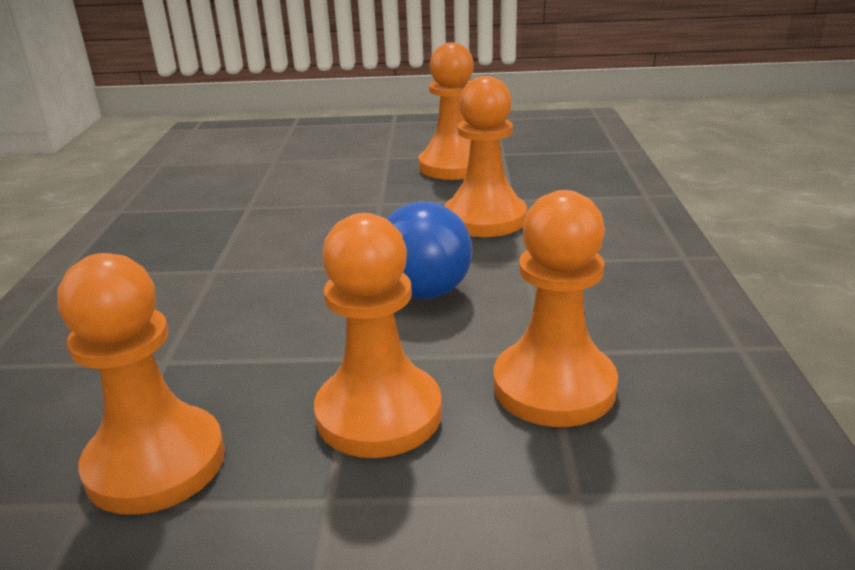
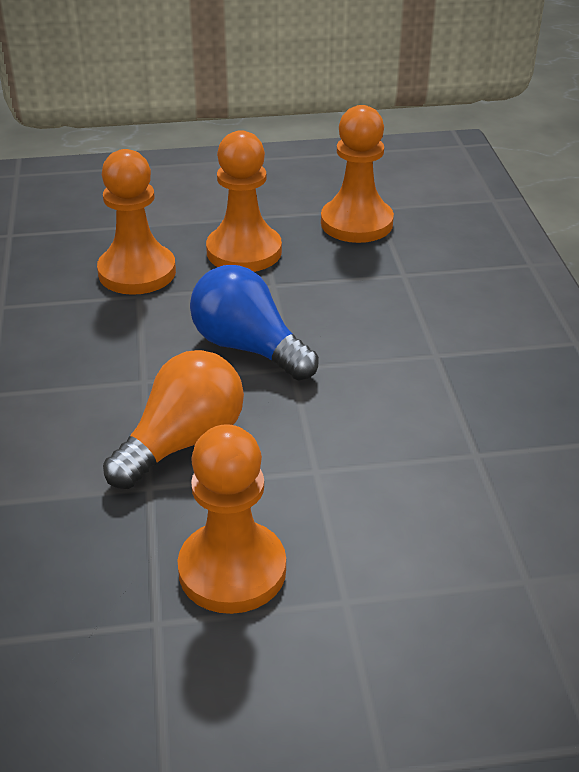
camera: 170 degrees right, 10 degrees up
orange pawn [444,76,527,237] -> orange light bulb [103,350,244,489]

